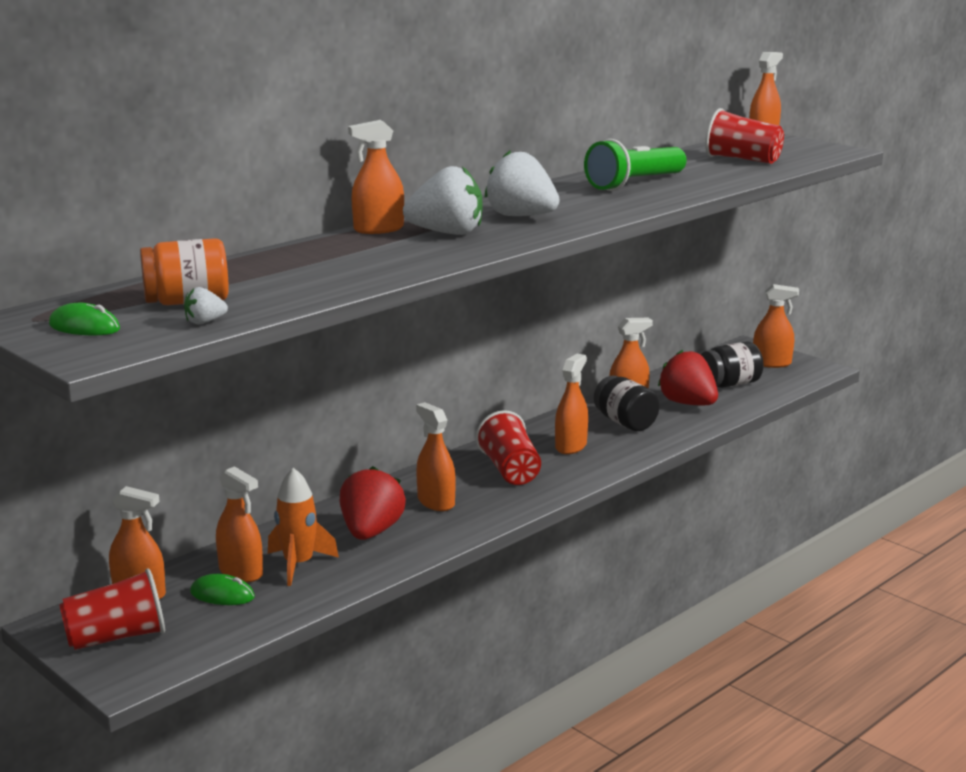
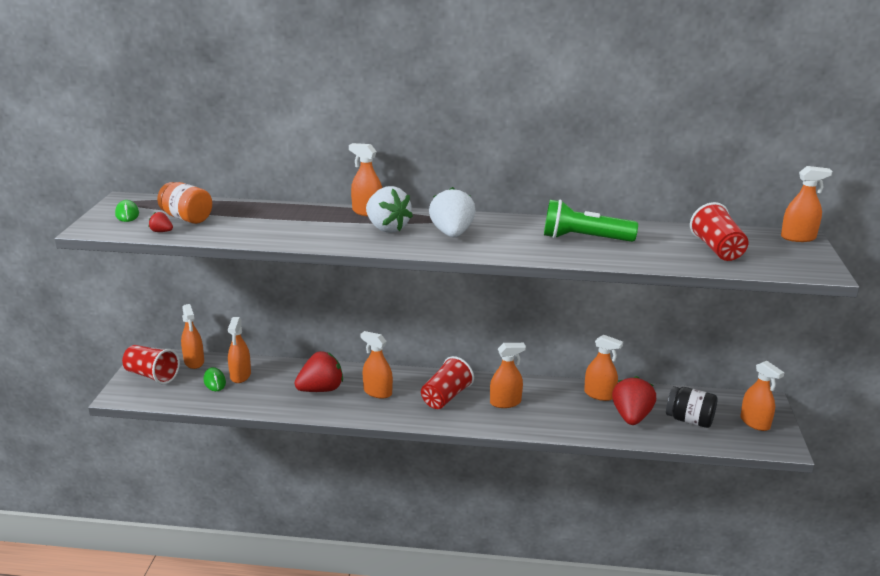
camera: 50 degrees right, 5 degrees up
white strawberry [184,287,228,324] -> red strawberry [149,212,173,232]
orange rocket [268,468,339,586] -> none
orange spray bottle [416,402,456,511] -> orange spray bottle turned 75 degrees counterclockwise [361,331,393,399]
black jar [594,376,660,431] -> none

